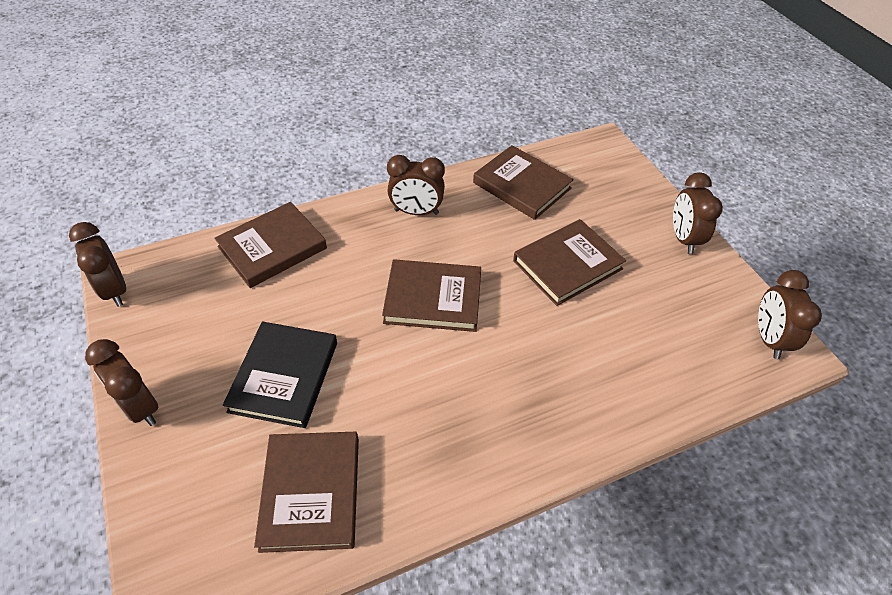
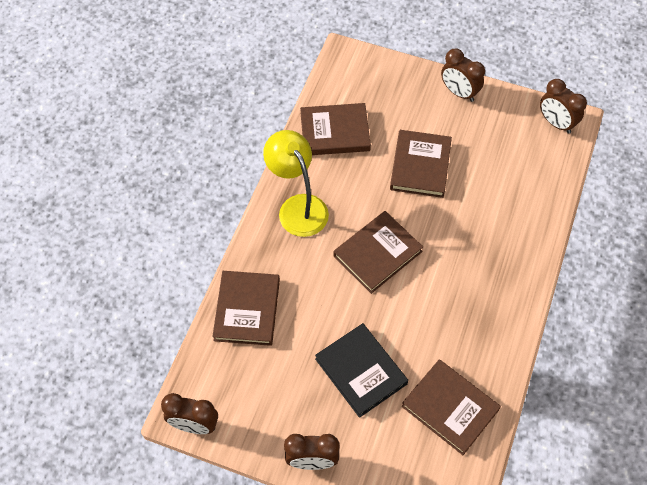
camera: 45 degrees left, 10 degrees up
brown clock [387,155,445,215] -> yellow lamp [263,130,329,237]

